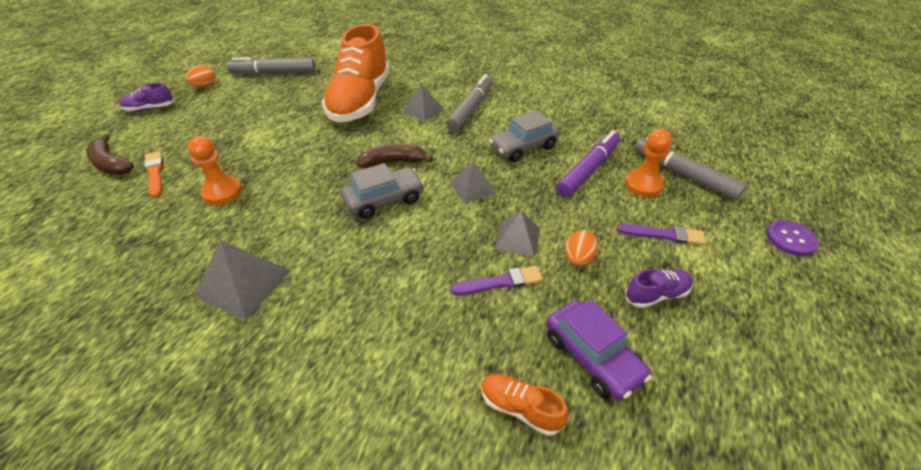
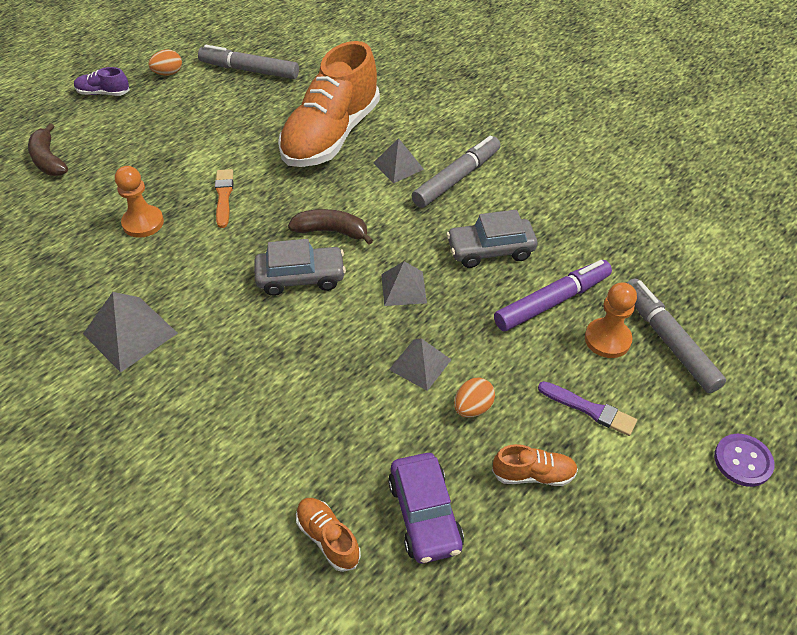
camera: 20 degrees right, 5 degrees up
orange brush [144,151,163,198] -> orange brush moved to [215,169,233,228]
purple brush [451,266,543,295] -> none
purple shoe [625,269,693,308] -> orange shoe [492,444,578,486]

